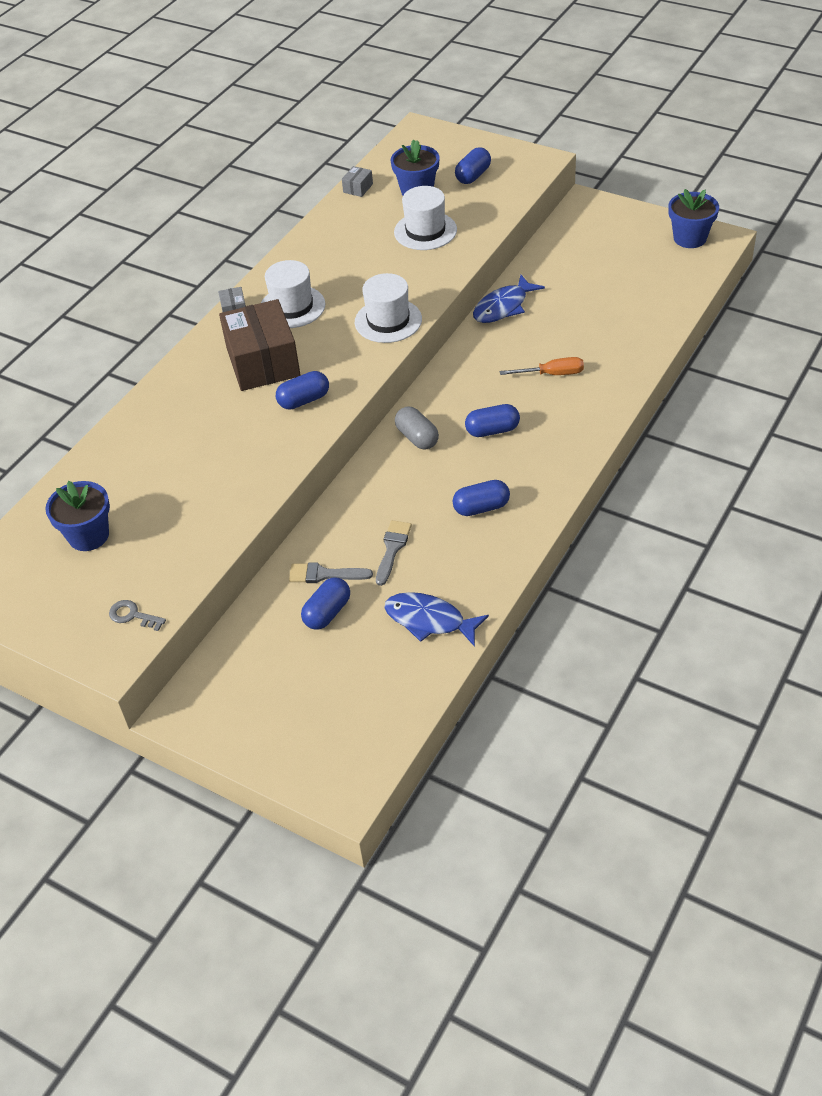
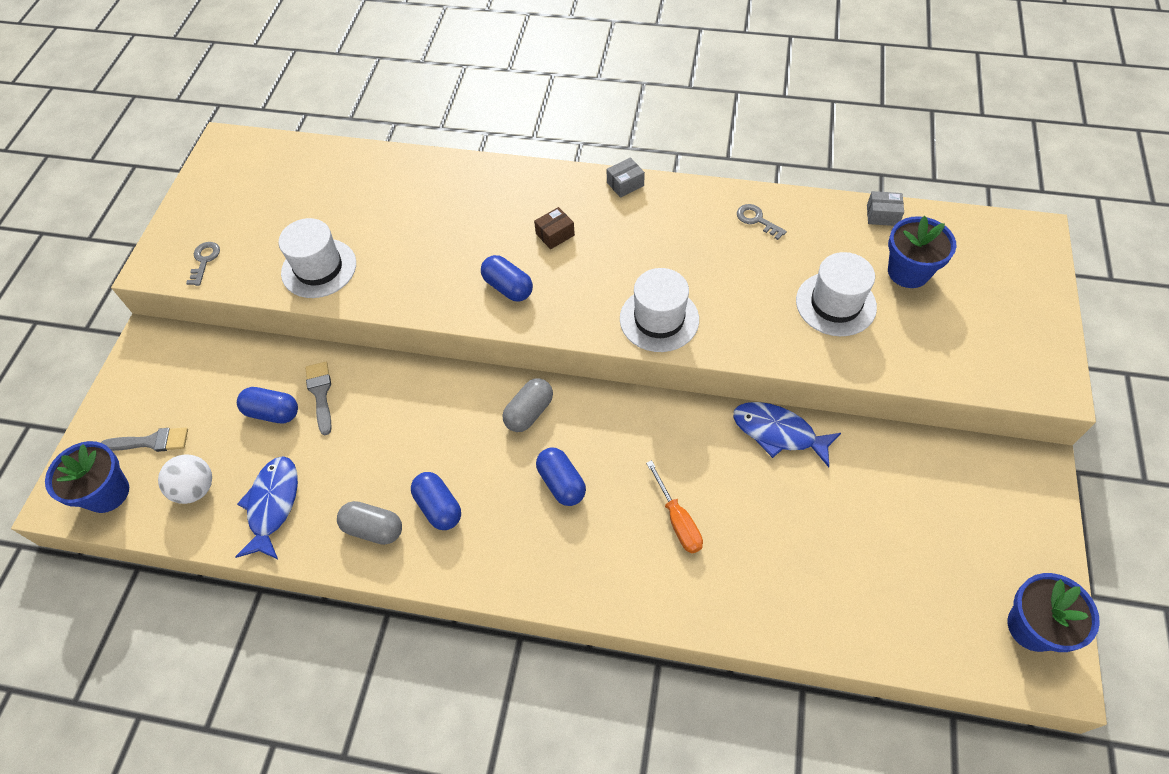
camera: 70 degrees right, 10 degrees up
blue flower pot [45,481,110,551] -> blue flower pot moved to [45,441,129,513]
brown box [219,299,300,391] -> brown box [534,207,575,249], size x0.40
white hat [261,260,325,328] -> white hat moved to [279,218,356,298]
grey brush [376,520,412,586] -> grey brush moved to [101,427,188,452]
blue capsule [455,147,491,184] -> none
none -> white ball [158,454,212,504]
none -> grey capsule [337,501,402,545]
none -> grey key [737,204,787,240]

